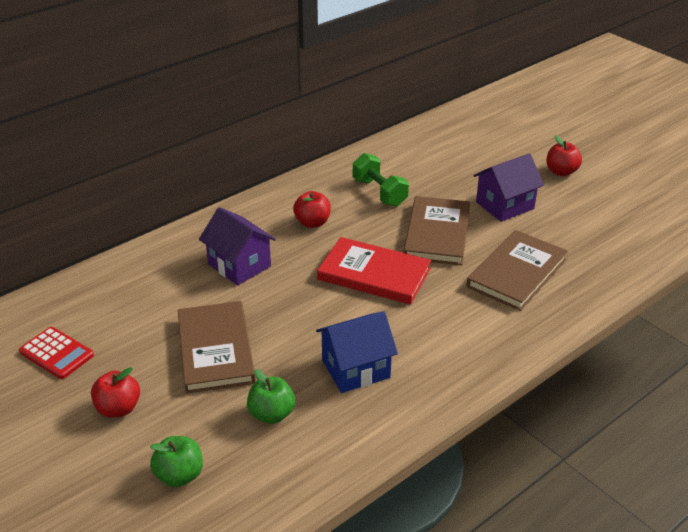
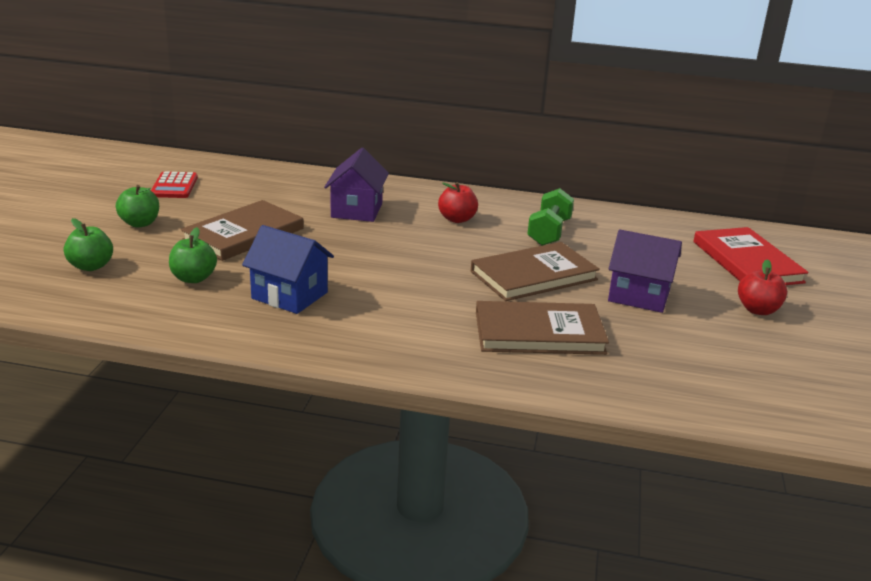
camera: 50 degrees right, 10 degrees down
red apple [91,367,140,418] -> green apple [116,185,159,228]
red book [317,237,431,305] -> red book moved to [694,227,809,285]

